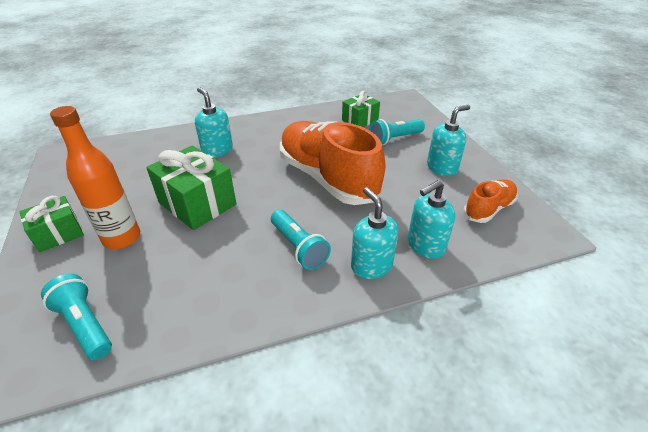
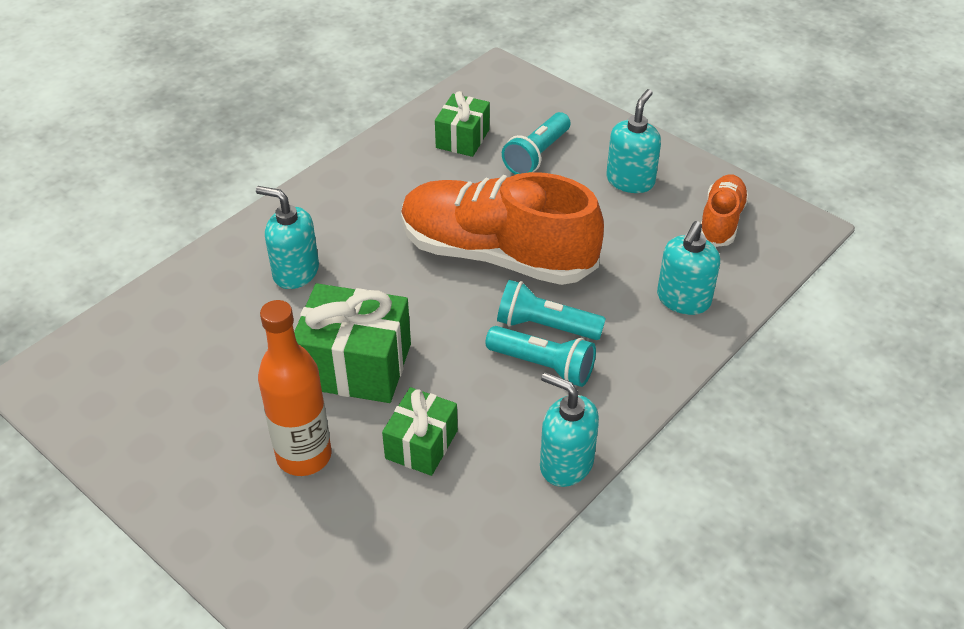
camera: 30 degrees left, 5 degrees up
green gift [20,196,84,252] -> green gift moved to [382,387,458,476]
turquoise flashlight [41,274,112,360] -> turquoise flashlight moved to [497,280,606,340]
turquoise soap dispenser [351,187,399,279] -> turquoise soap dispenser moved to [540,372,599,487]

